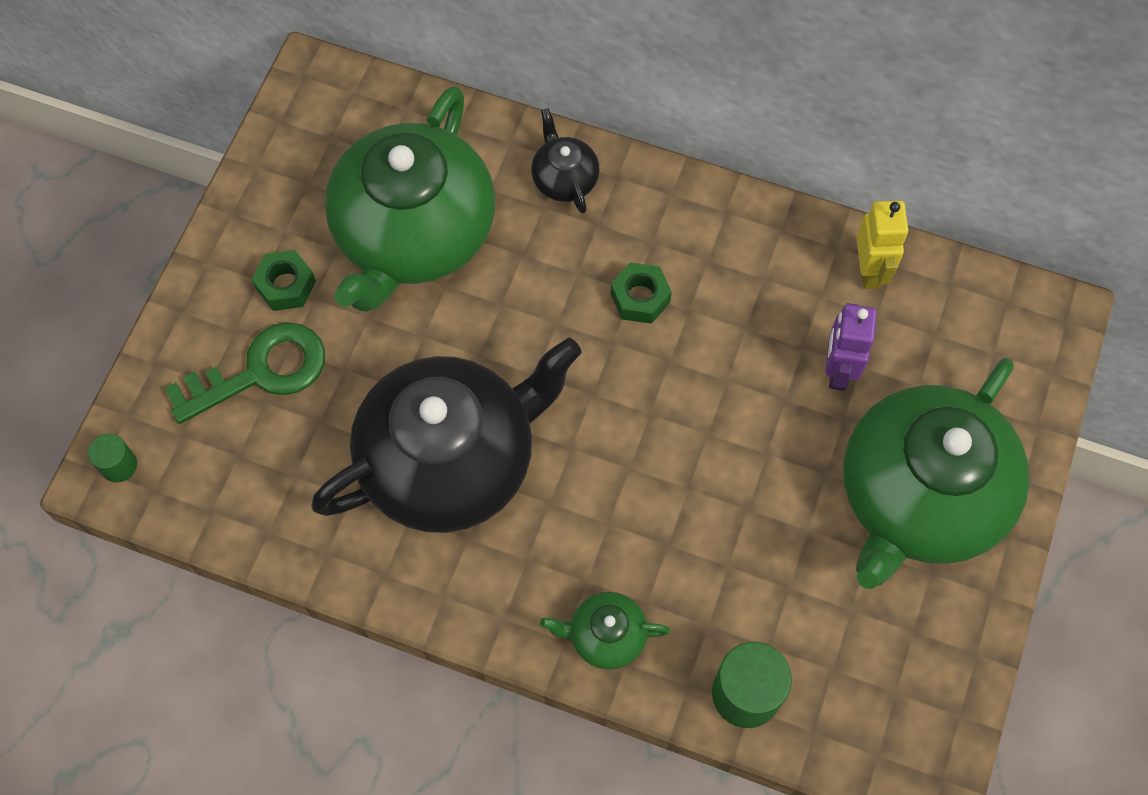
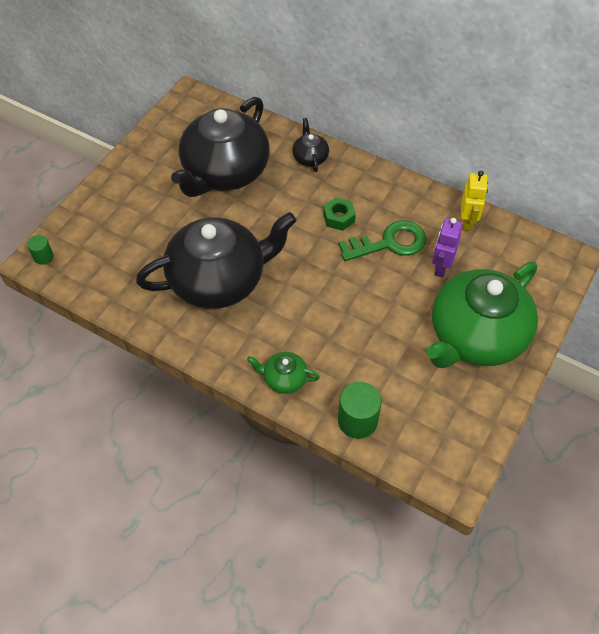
camera: 10 degrees right, 10 degrees down
green key [165,322,325,424] -> green key moved to [338,220,426,261]
green nut [251,250,316,311] -> none
green teapot [325,86,495,312] -> black teapot [171,97,270,197]

